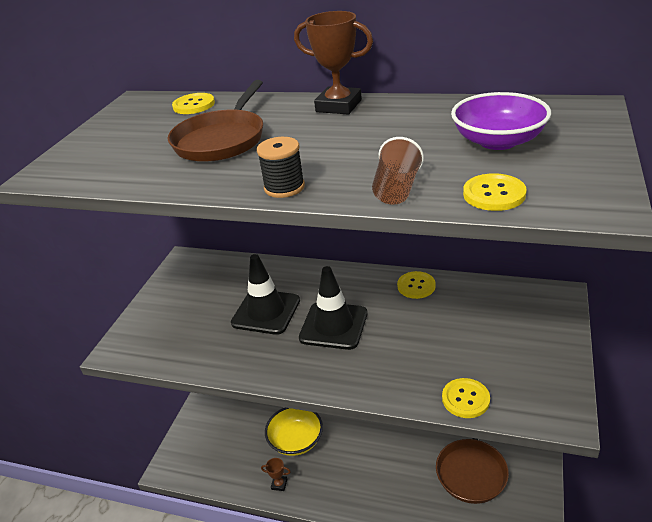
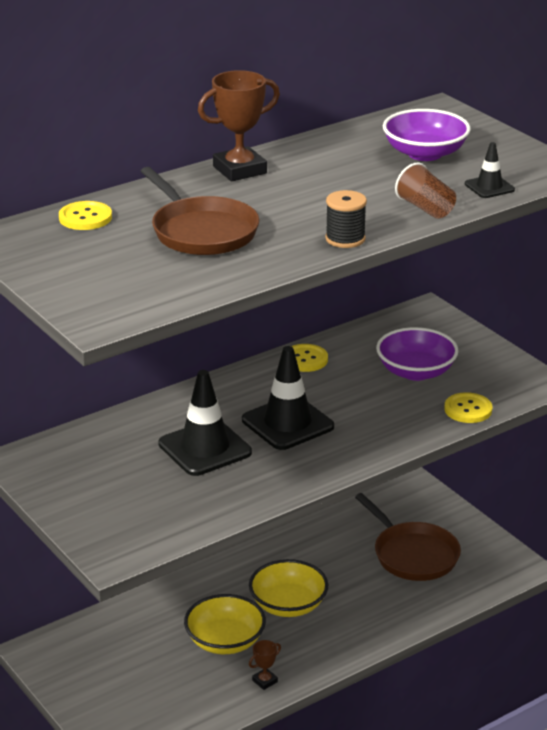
camera: 55 degrees left, 5 degrees down
yellow button [463,173,527,211] -> black traffic cone [465,142,515,198]
none -> yellow bowl [249,559,328,617]
none -> purple bowl [376,327,459,381]

